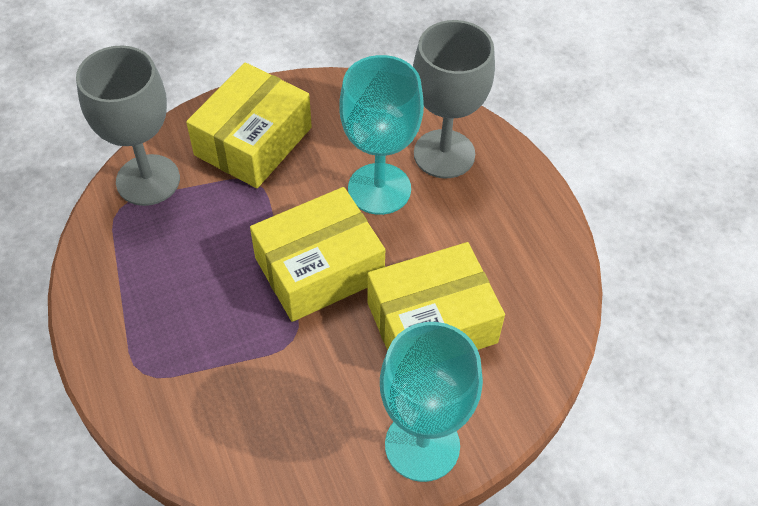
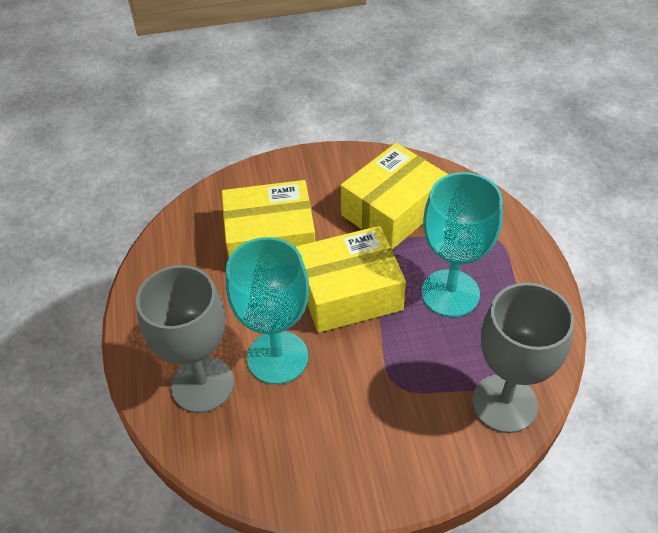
camera: 165 degrees left, 5 degrees down
yellow box [186,62,312,188] -> yellow box moved to [341,143,448,250]
turquoise goblet [380,322,483,482] -> turquoise goblet moved to [421,172,503,317]

